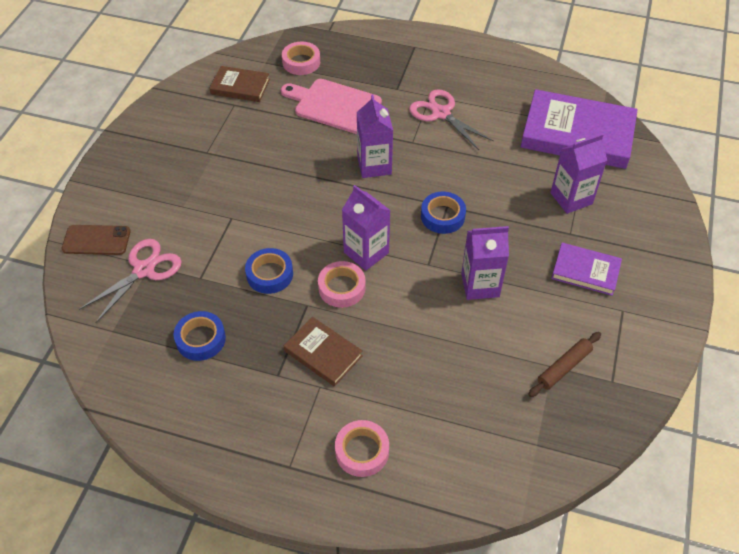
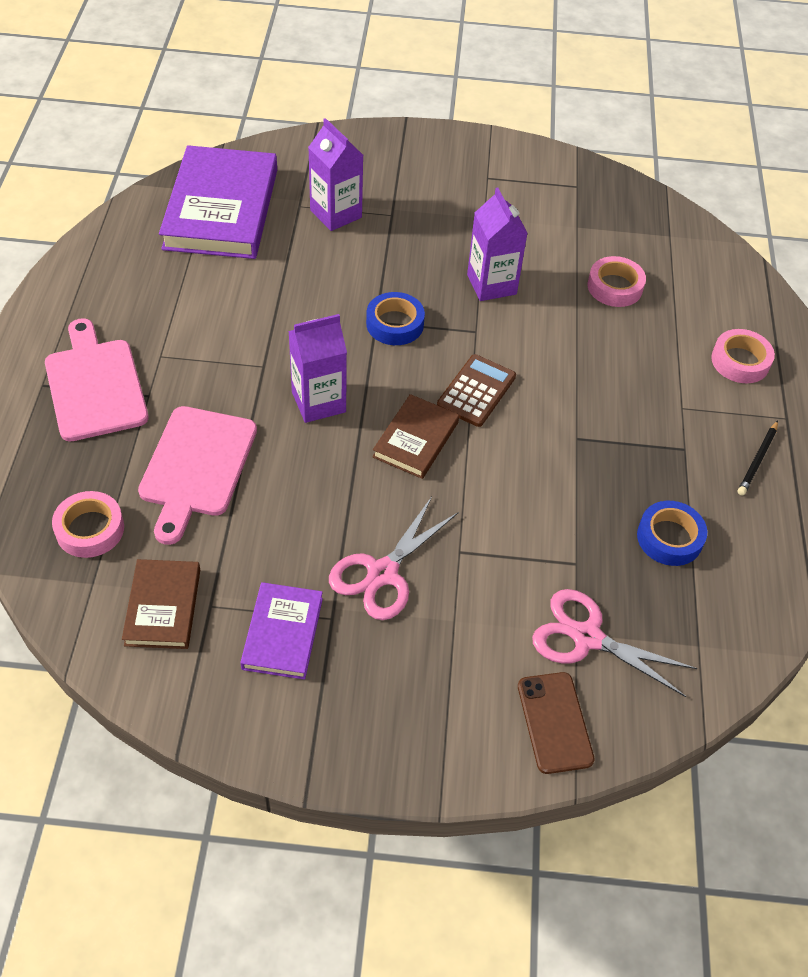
camera: 105 degrees left, 0 degrees up
blue tape [245,248,293,294] -> none
brown book [284,317,363,387] -> brown book moved to [372,394,459,479]
pink tape [318,261,366,308] -> pink tape moved to [588,256,646,307]
purple carton [342,185,391,271] -> brown calculator [437,354,516,427]
pink scissors [409,89,494,150] -> pink scissors moved to [329,497,459,620]
brown rolling pin [528,332,601,397] -> none
purple book [551,243,622,296] -> purple book moved to [240,582,323,680]
none -> pink cutting board [45,318,149,442]
none -> black pencil [738,421,778,496]

